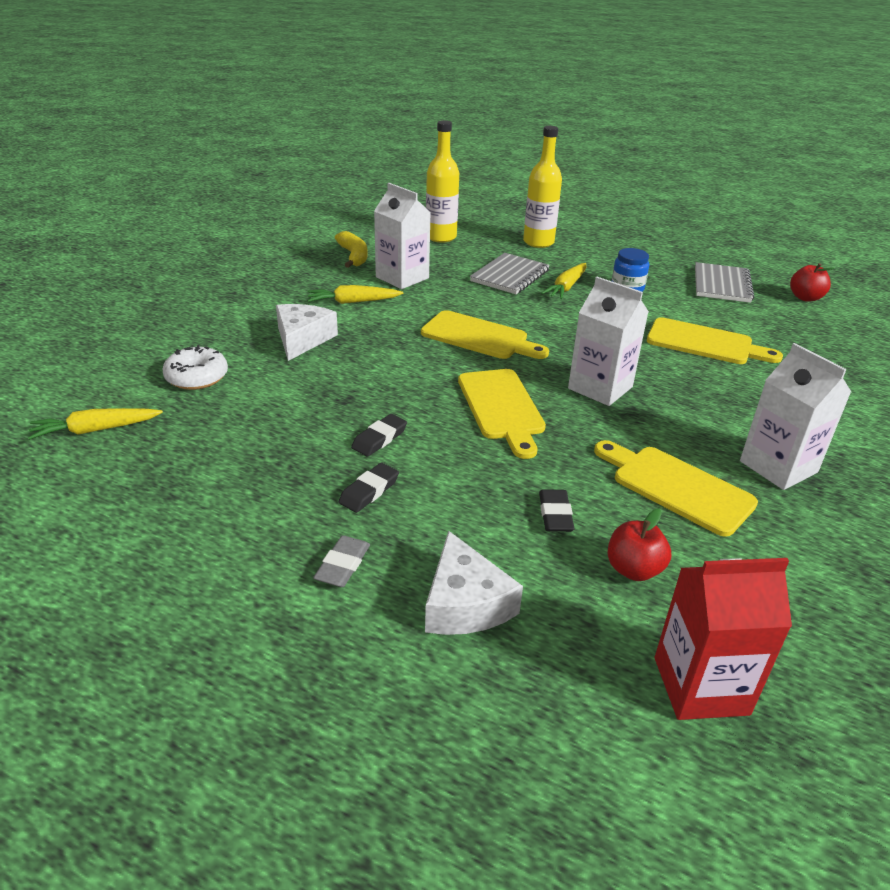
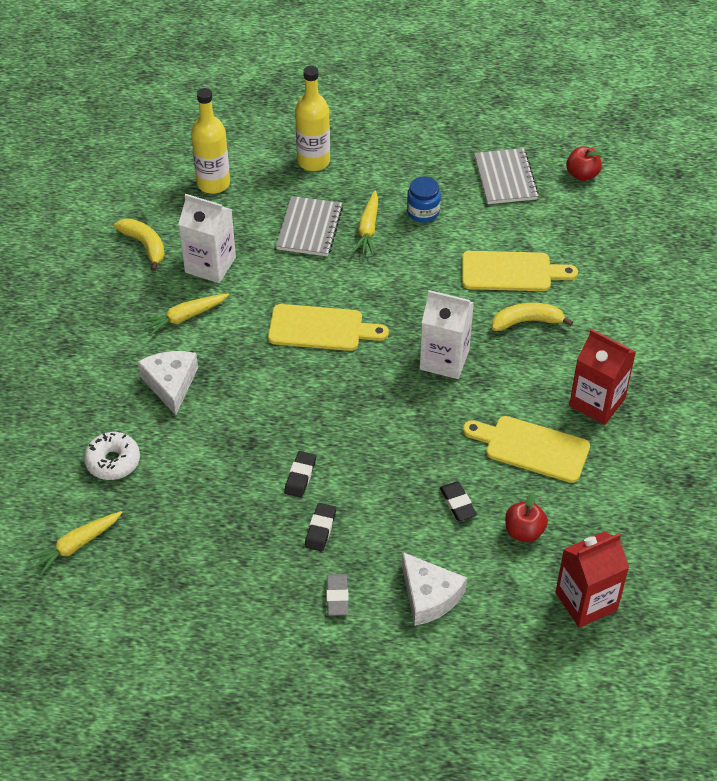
camera: 20 degrees left, 15 degrees up
yellow cutting board [458,369,546,459] -> none
white carton [740,343,851,490] -> red carton [569,329,636,425]
none -> yellow banana [492,303,573,331]

